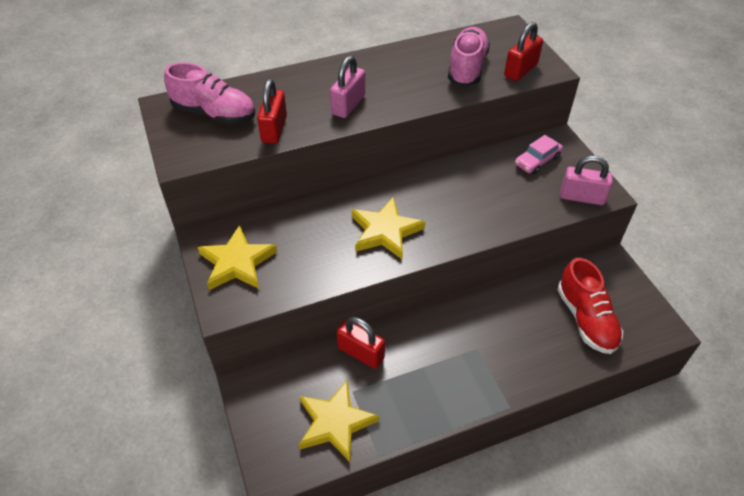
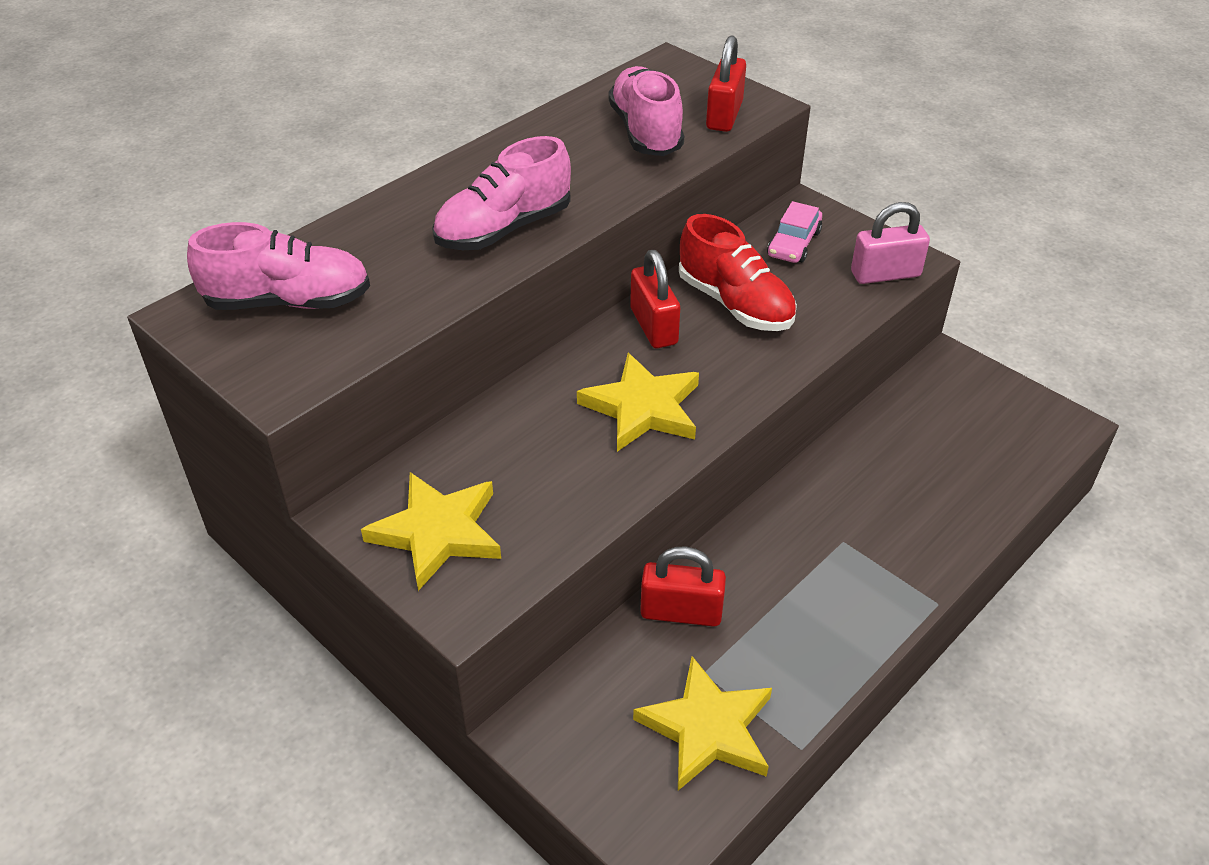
camera: 25 degrees left, 5 degrees down
red padlock [257,79,287,144] -> red padlock moved to [630,250,680,348]
pink padlock [330,56,365,118] -> pink shoe [432,136,571,250]
red shoe [558,258,623,354] -> red shoe moved to [679,214,797,331]

